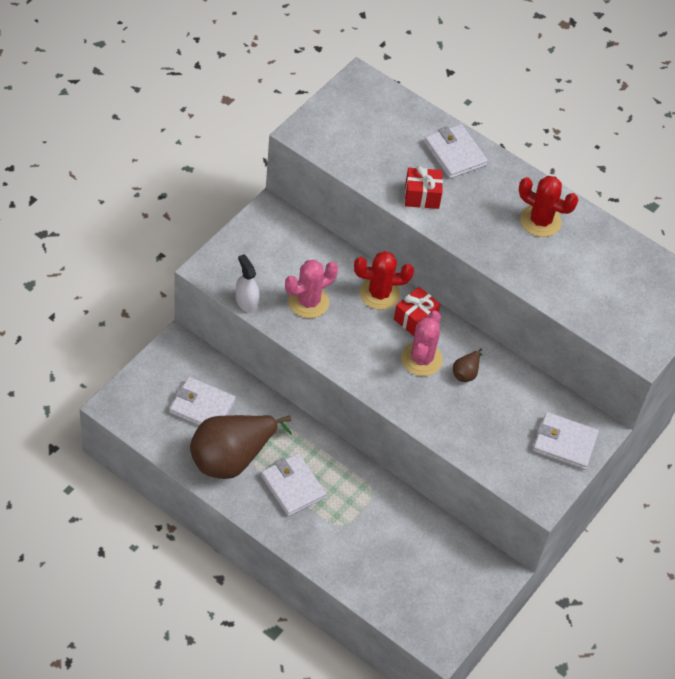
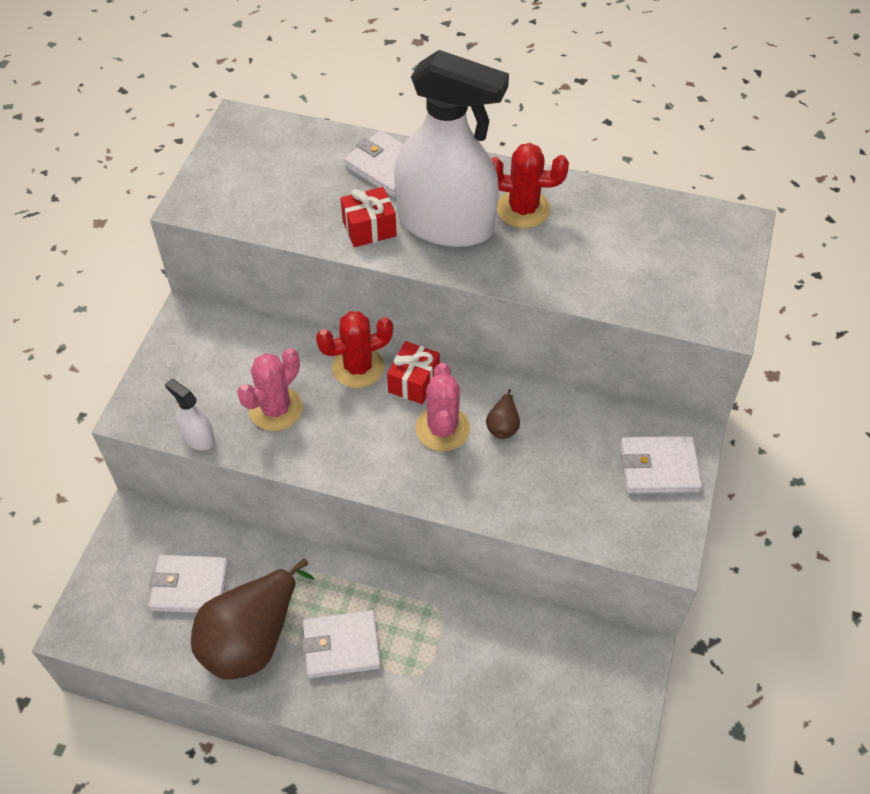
camera: 15 degrees left, 0 degrees up
white wallet [261,453,326,516] -> white wallet turned 45 degrees counterclockwise [302,610,381,679]
none -> white spray bottle [394,50,509,247]

